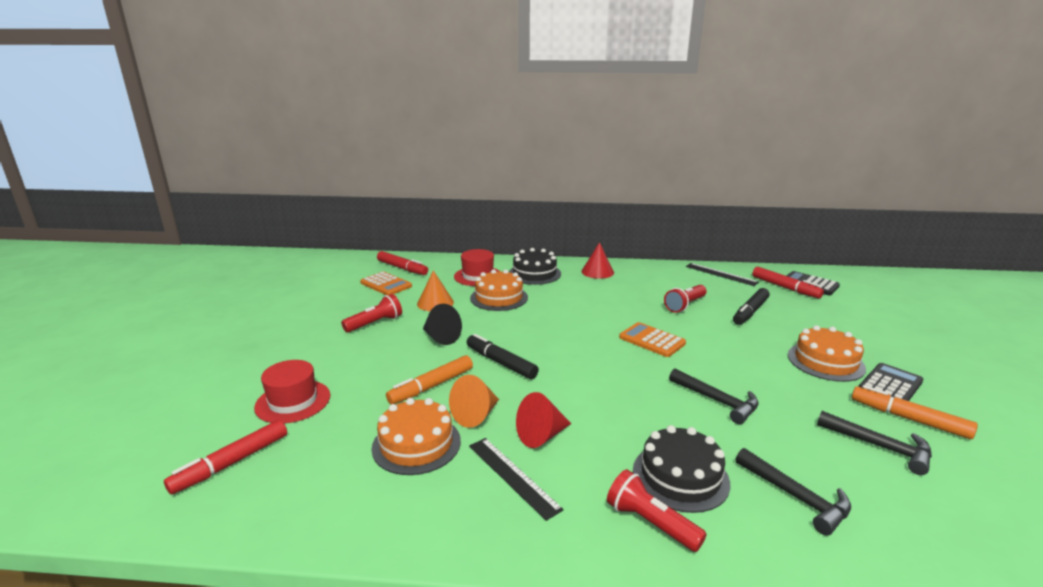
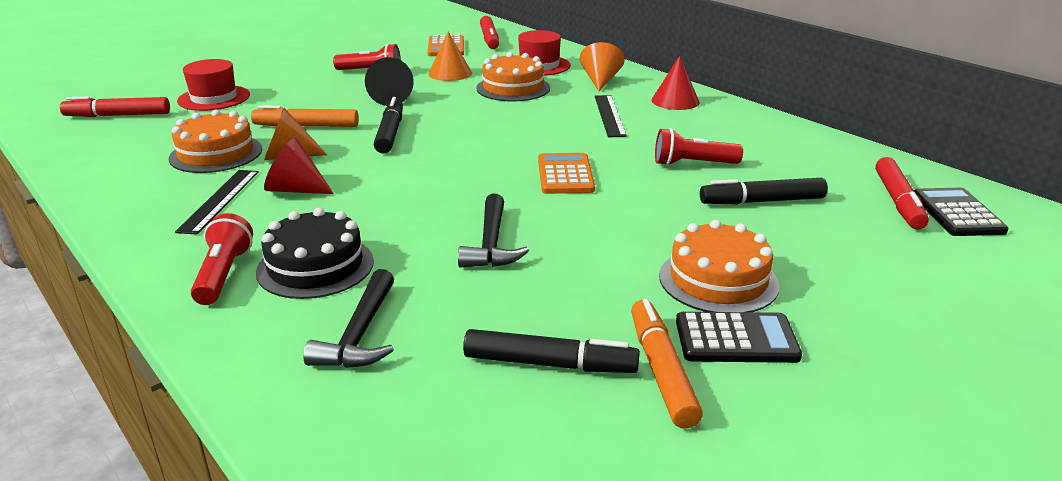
camera: 45 degrees right, 5 degrees up
black cake [509,248,561,285] -> orange cone [580,42,625,91]
black ruler [686,263,759,286] -> black ruler moved to [595,95,627,137]
black hammer [817,411,932,475] -> black marker [463,329,640,373]

